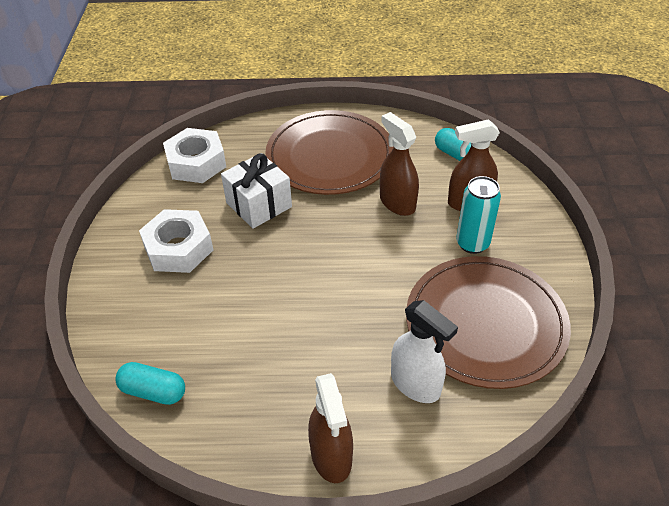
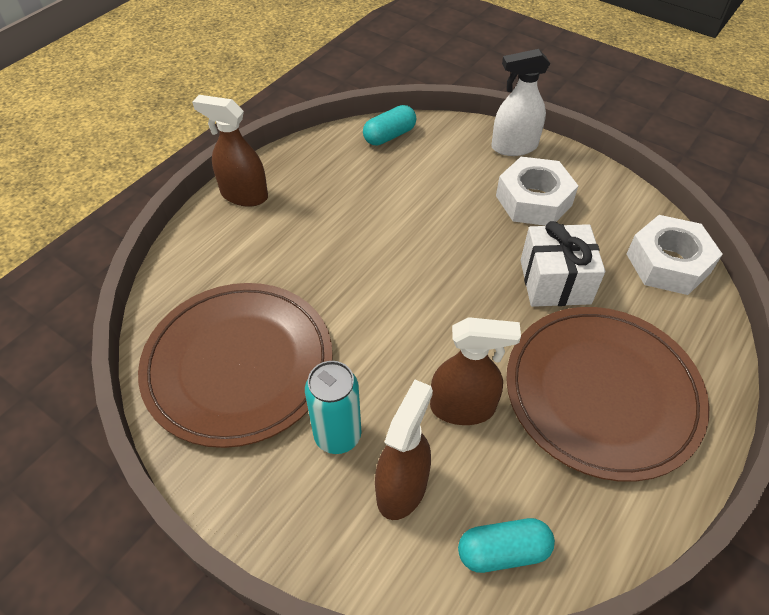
camera: 125 degrees right, 5 degrees up
white spray bottle [391,300,458,403] -> white spray bottle moved to [492,49,550,156]

